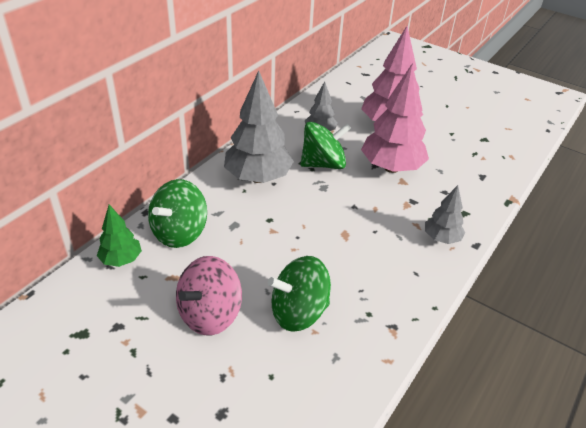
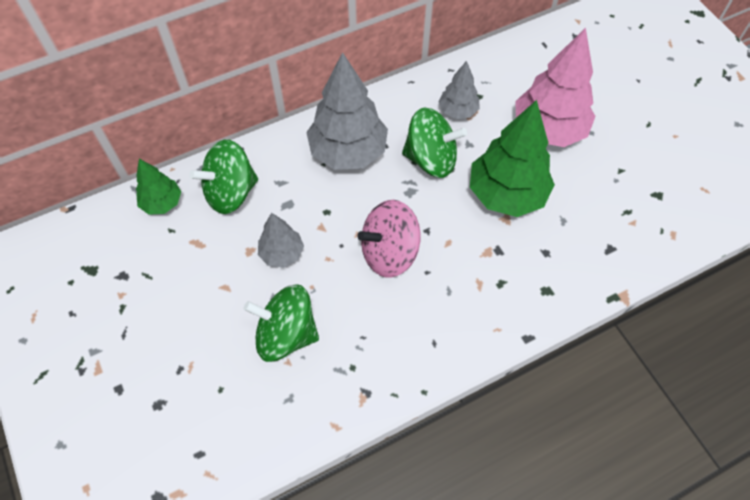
camera: 30 degrees right, 20 degrees up
pink spinning top [176,256,242,335] -> pink spinning top moved to [358,200,420,278]
pink tree [361,63,429,173] -> green tree [470,100,555,217]
grey tree [425,185,465,244] -> grey tree moved to [258,213,304,268]

